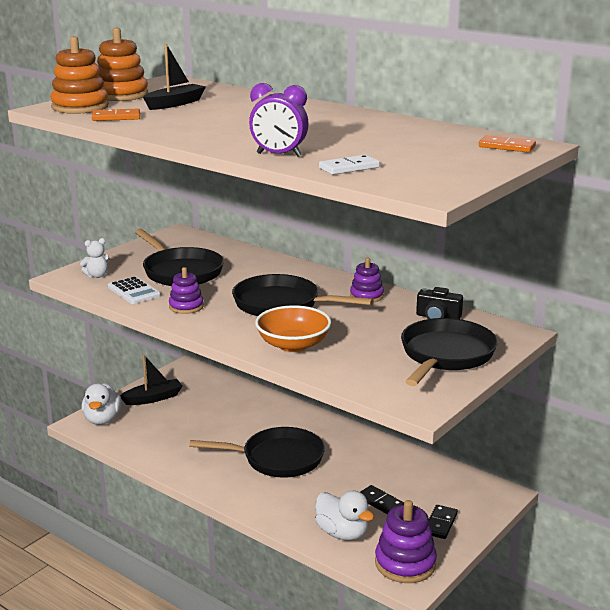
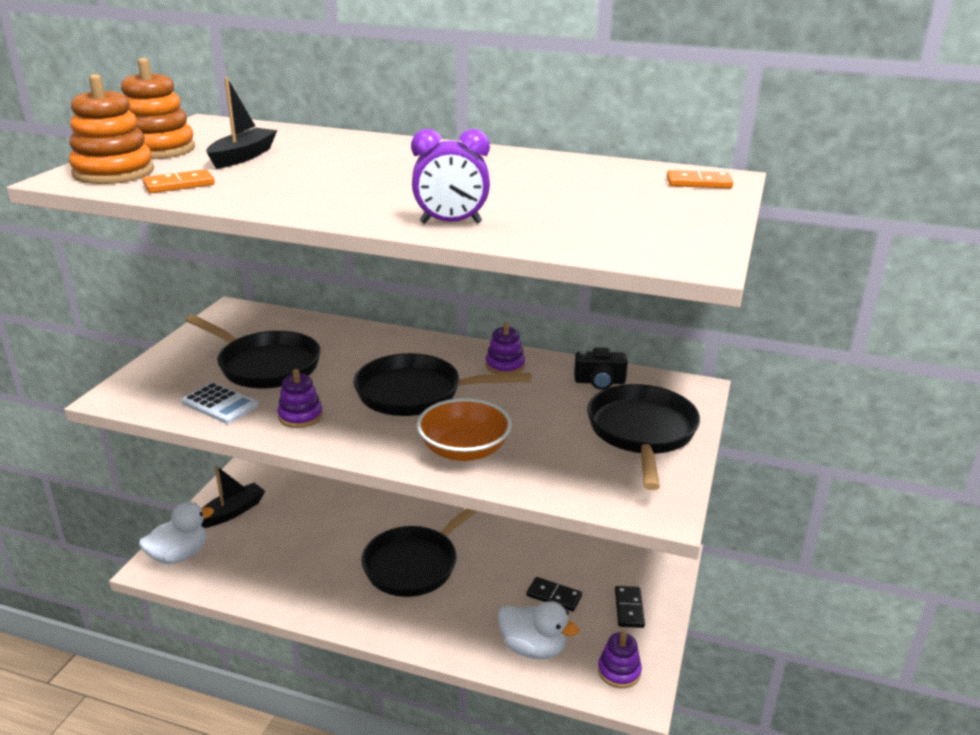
camera: 20 degrees left, 5 degrees up
white teddy bear [80,238,110,278] -> none
white duck [81,383,122,425] -> white duck turned 105 degrees counterclockwise [139,502,214,564]
black pan [189,427,325,478] -> black pan turned 150 degrees clockwise [361,509,477,597]
white domino [319,155,380,175] -> none
purple stacking toy [375,500,437,583] -> purple stacking toy [598,632,642,688], size x0.61

